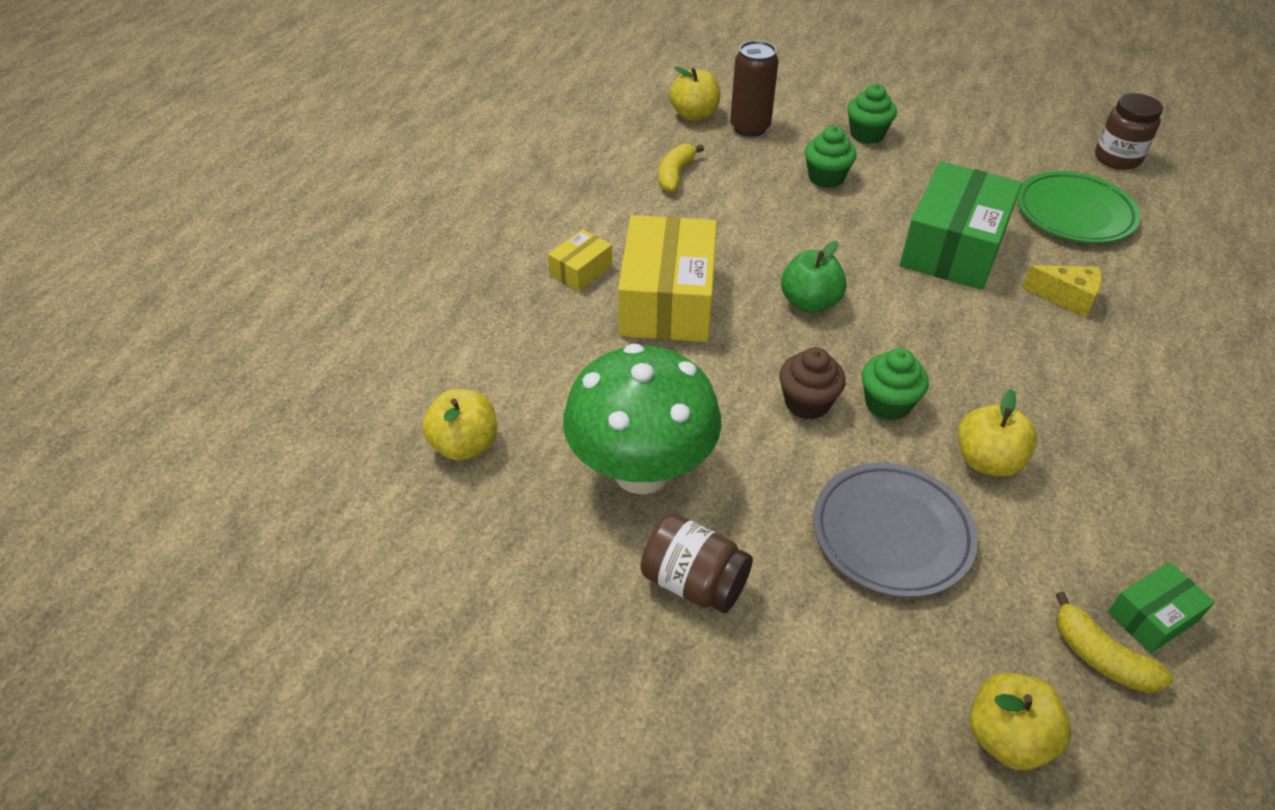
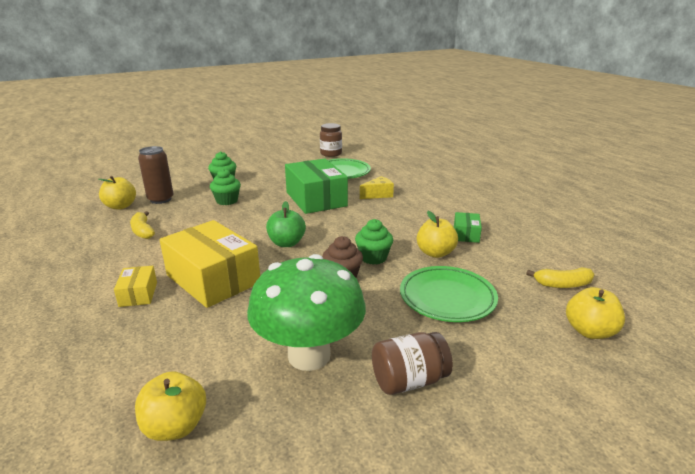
camera: 50 degrees left, 20 degrees down
grey plate [813,462,978,598] -> green plate [400,266,498,322]
green box [1108,562,1215,653] -> green box moved to [454,212,482,243]

